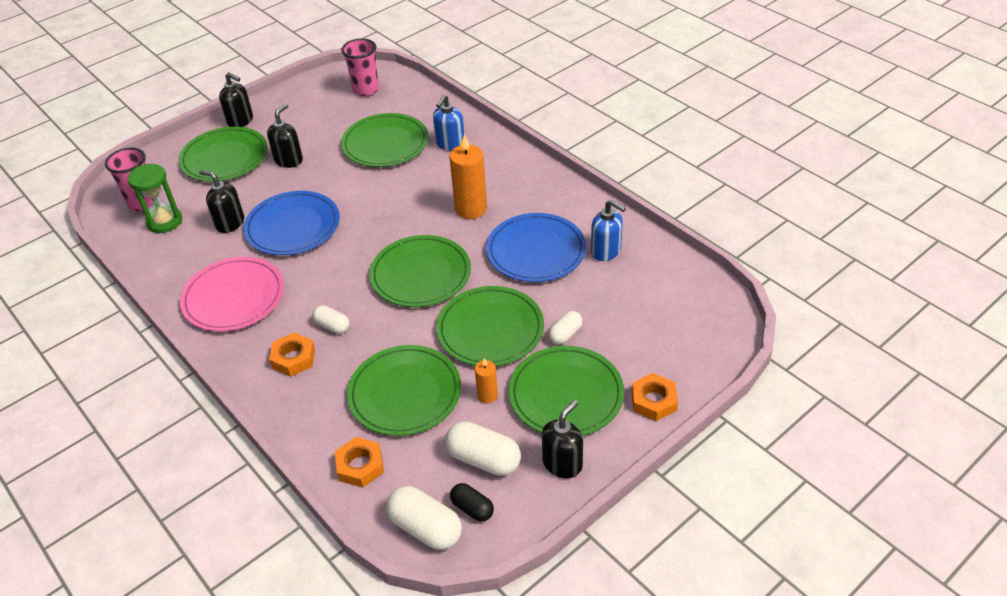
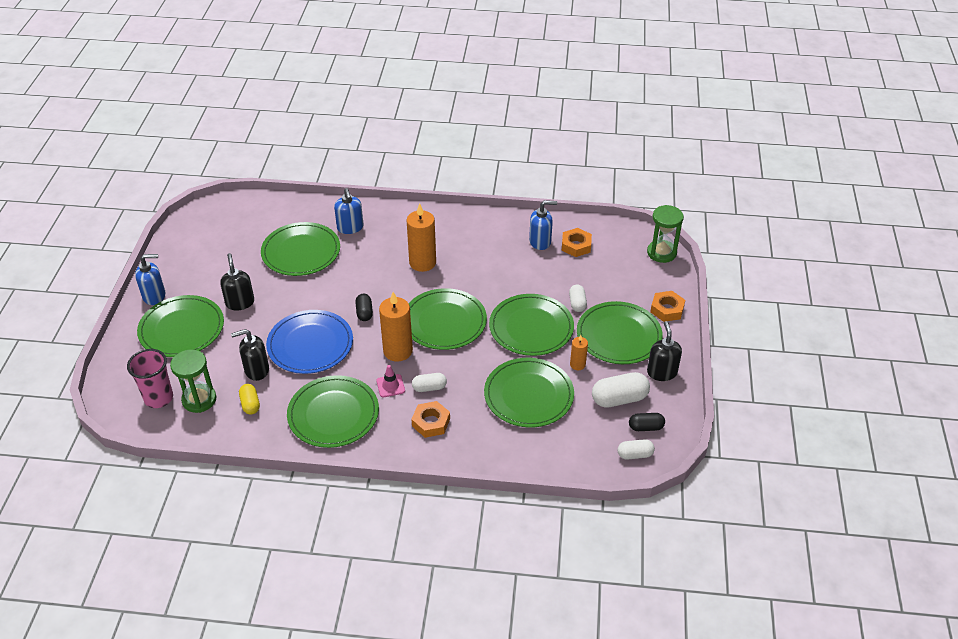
camera: 45 degrees left, 0 degrees up
pink plate [180,257,284,331] -> green plate [287,375,379,448]
black soap dispenser [219,72,253,127] -> blue soap dispenser [135,254,165,305]
orange nut [335,437,384,488] -> orange nut moved to [562,228,592,257]
pink cup [341,38,379,97] -> none
white capsule [386,486,462,550] -> white capsule [618,439,655,460], size x0.60
blue plate [486,213,586,282] -> none
none -> yellow capsule [239,384,260,414]
none -> black capsule [355,294,373,321]
none -> pink traffic cone [377,365,405,397]
none -> orange candle [379,292,413,362]
none -> green hourglass [647,205,684,263]

